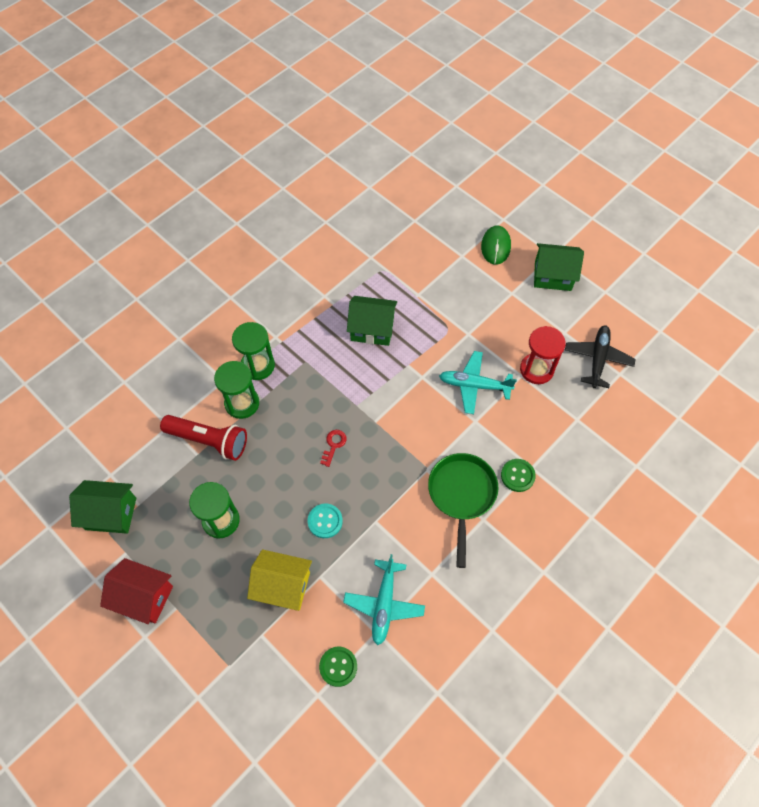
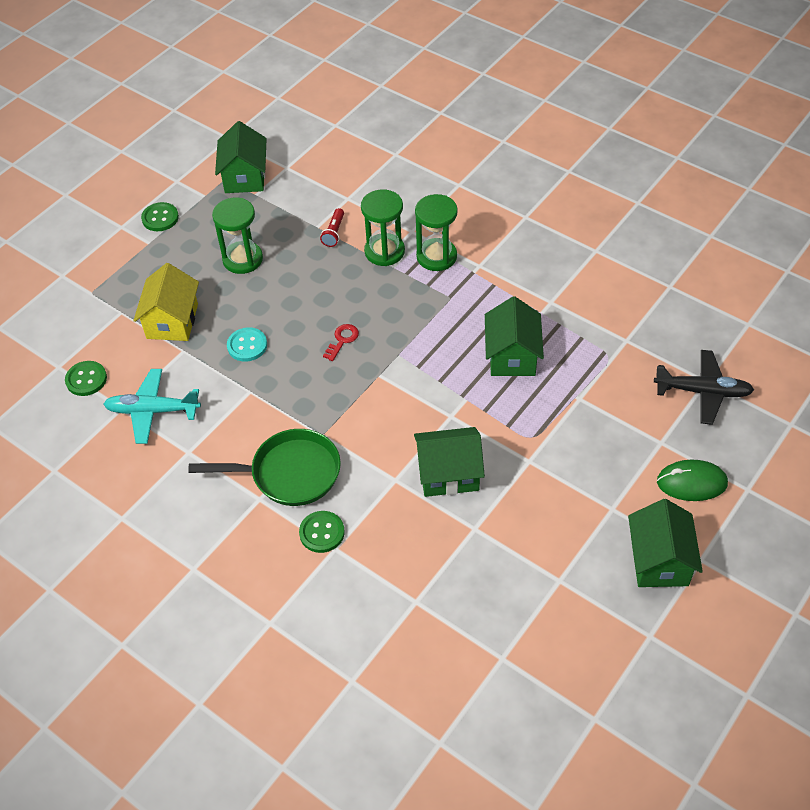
camera: 85 degrees right, 10 degrees down
red house [100,558,173,624] -> green button [141,202,179,231]
red flashlight [160,415,247,461] -> red flashlight [320,208,344,247], size x0.48
red key [320,430,347,467] -> red key turned 75 degrees counterclockwise [323,324,359,361]
turquoise plane [439,351,517,414] -> green house [414,427,485,497]
red hourglass [520,326,566,384] -> none
black plane [565,325,636,388] -> black plane moved to [654,350,754,425]

